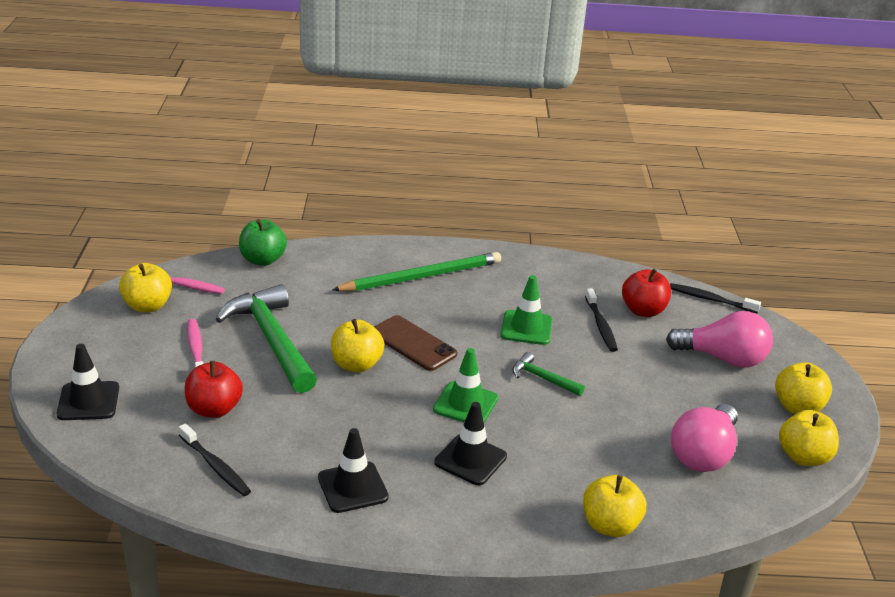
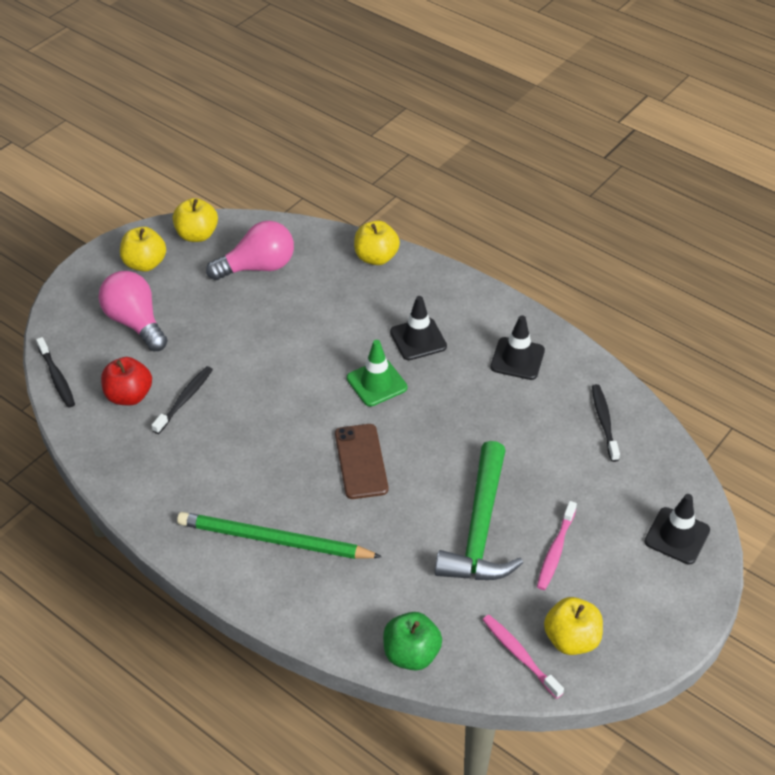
camera: 140 degrees left, 15 degrees up
red apple [185,361,243,418] -> none
yellow apple [331,319,385,372] -> none
green traffic cone [501,275,553,345] -> none
green hammer [512,352,585,396] -> none

